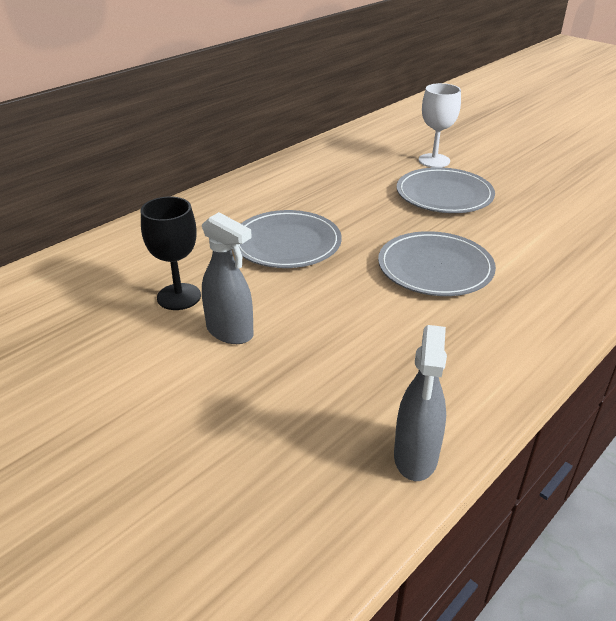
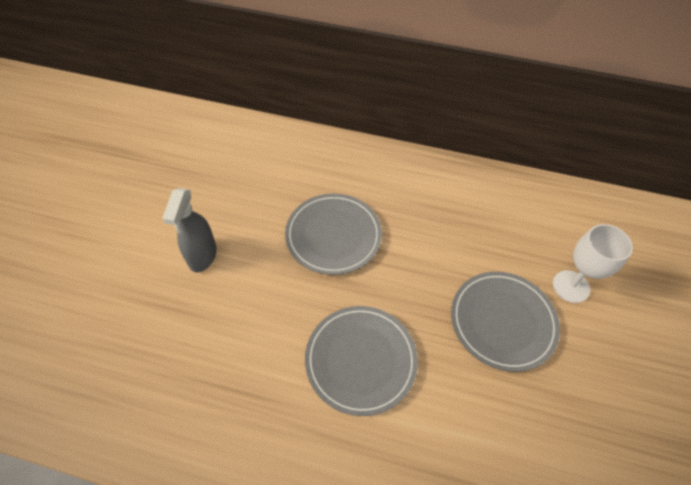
camera: 60 degrees right, 20 degrees up
black goblet [141,197,201,310] -> none
grey spray bottle [394,325,447,481] -> none

